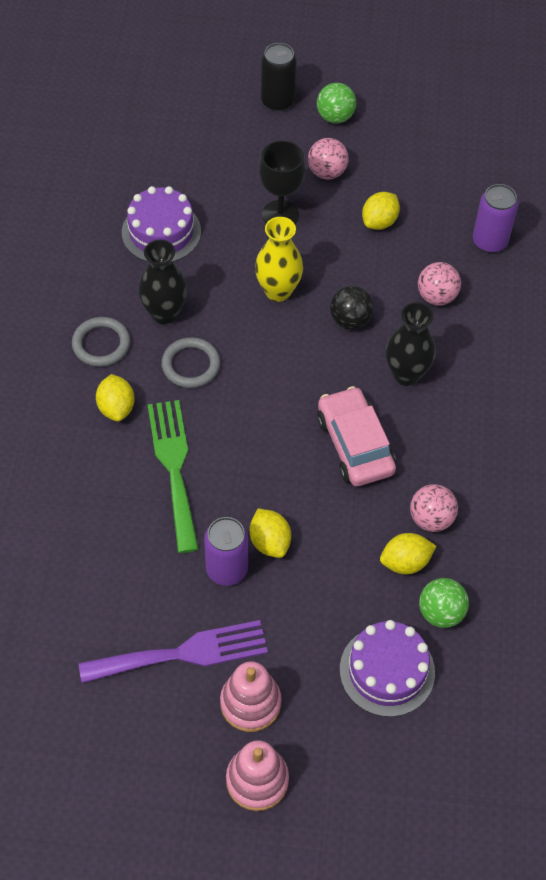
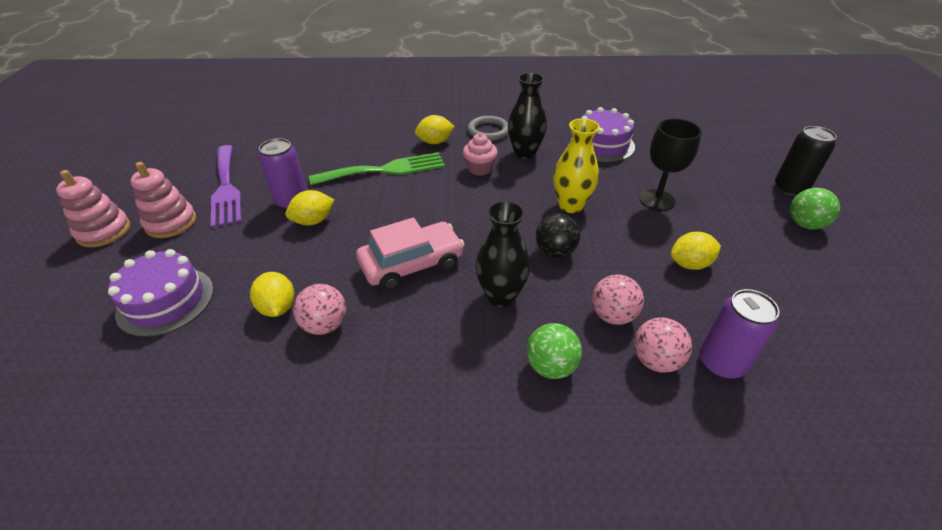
camera: 85 degrees right, 15 degrees down
grey ring [161,337,220,388] -> pink cupcake [463,133,498,176]
pink ball [308,138,349,179] -> pink ball moved to [634,317,692,373]
yellow lemon [362,192,400,230] -> yellow lemon turned 45 degrees counterclockwise [670,232,721,270]
green ball [419,578,469,628] -> green ball moved to [527,323,582,379]

